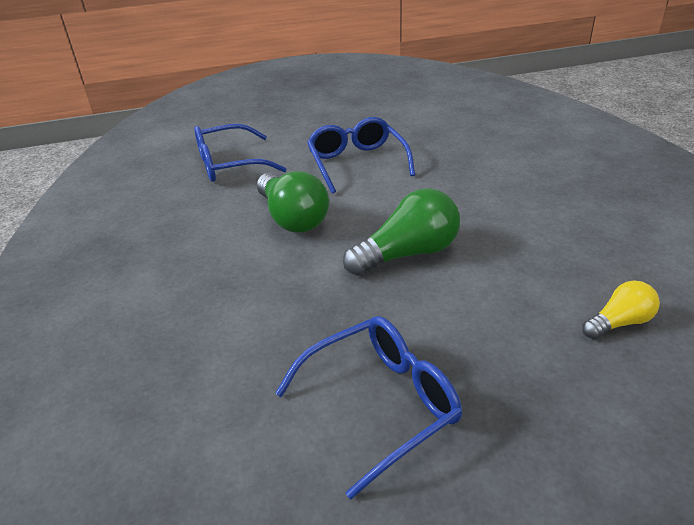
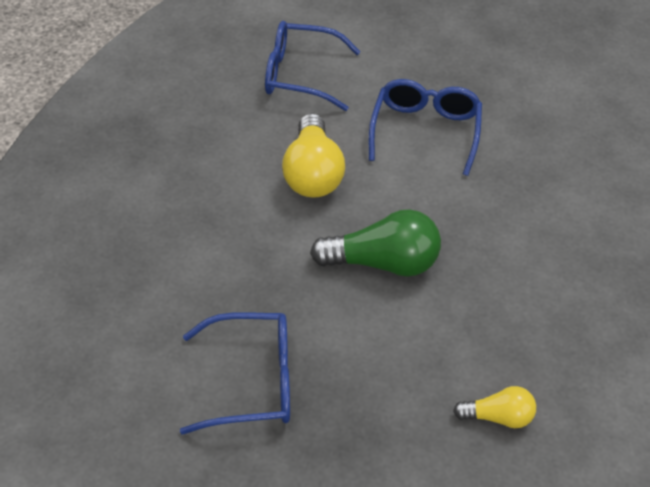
camera: 25 degrees right, 10 degrees up
green light bulb [257,171,329,233] -> yellow light bulb [282,113,345,198]

